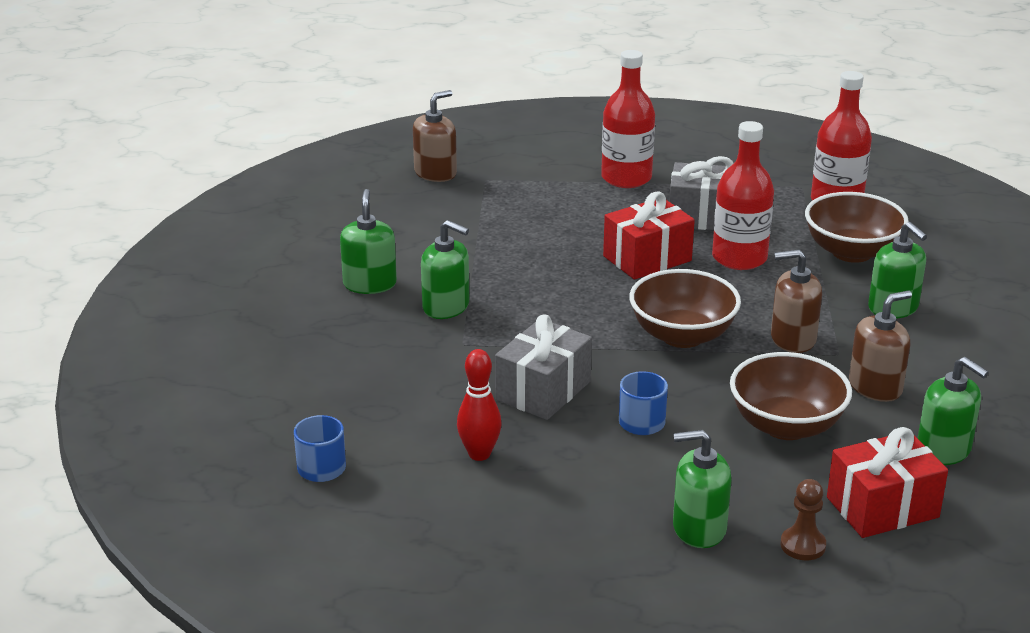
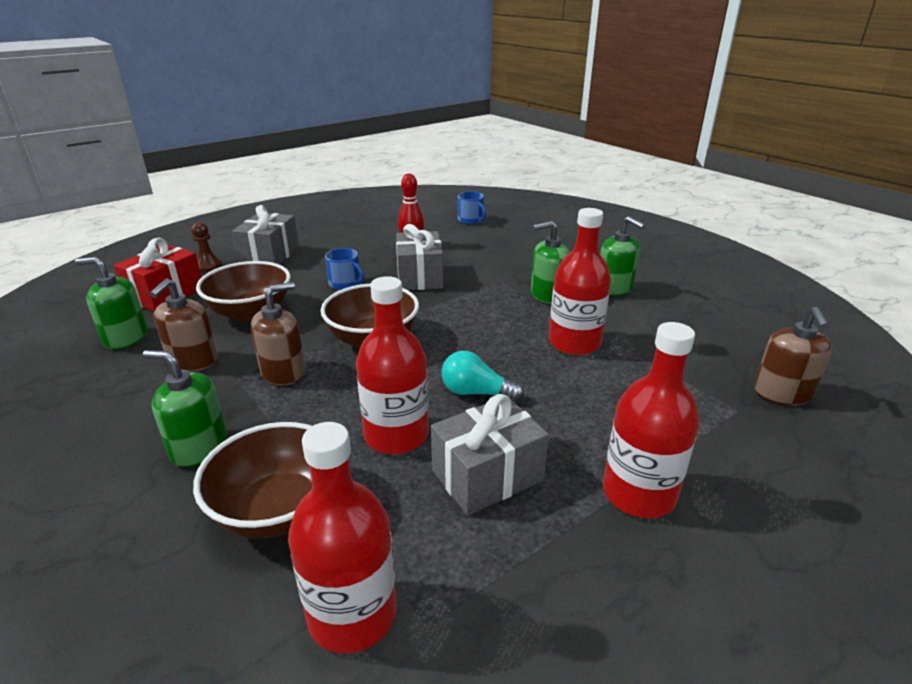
camera: 140 degrees right, 0 degrees up
red gift [603,191,695,280] -> turquoise light bulb [442,351,524,402]
green soap dispenser [673,430,731,548] -> grey gift [232,205,299,265]
none -> red bottle [549,208,611,355]

